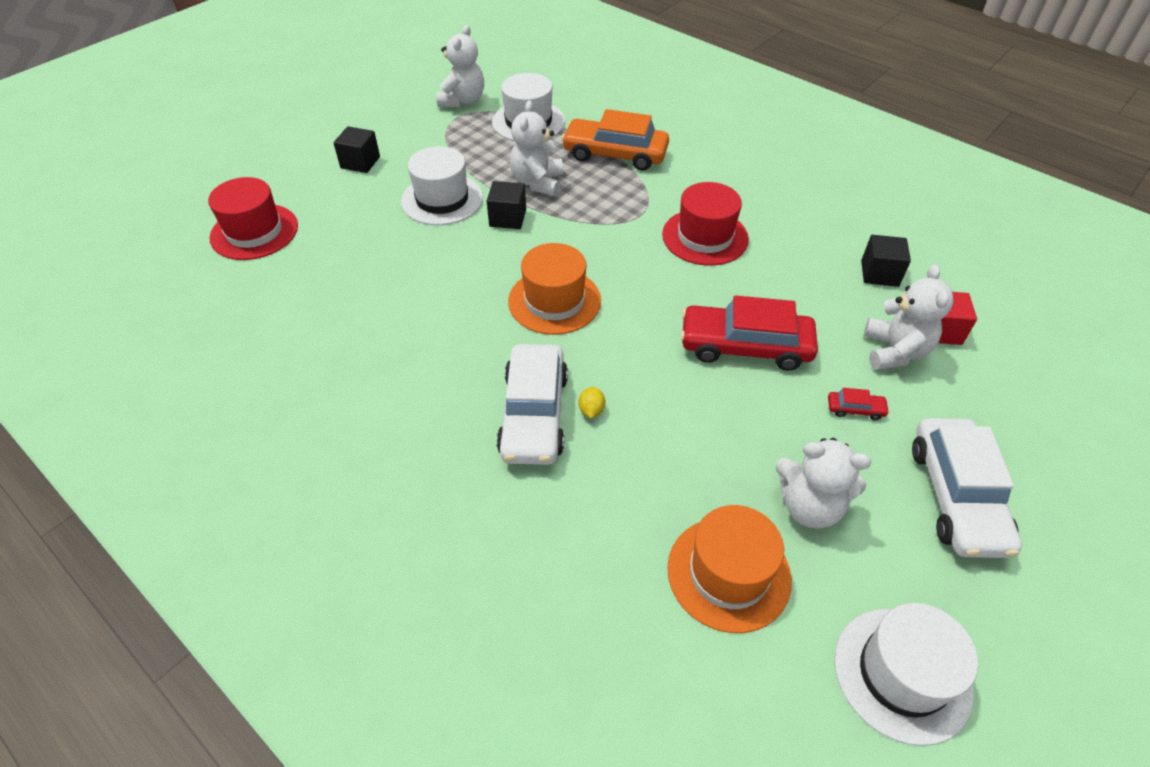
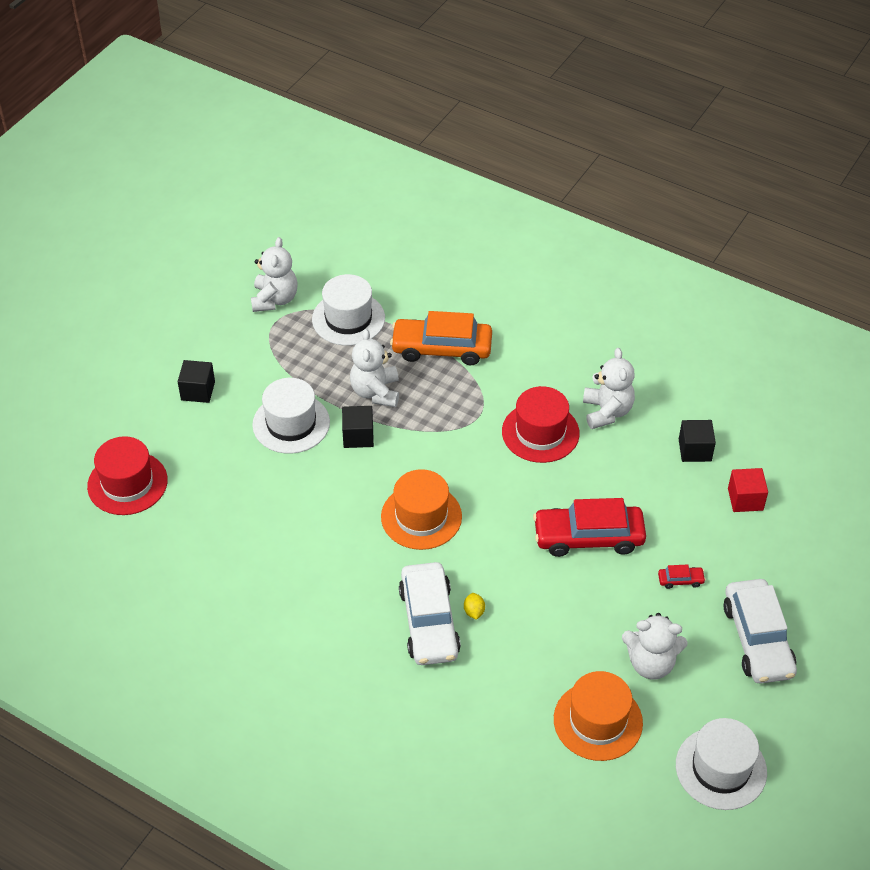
camera: 10 degrees left, 0 degrees up
white teddy bear [864,264,954,370] -> white teddy bear moved to [583,348,635,429]

